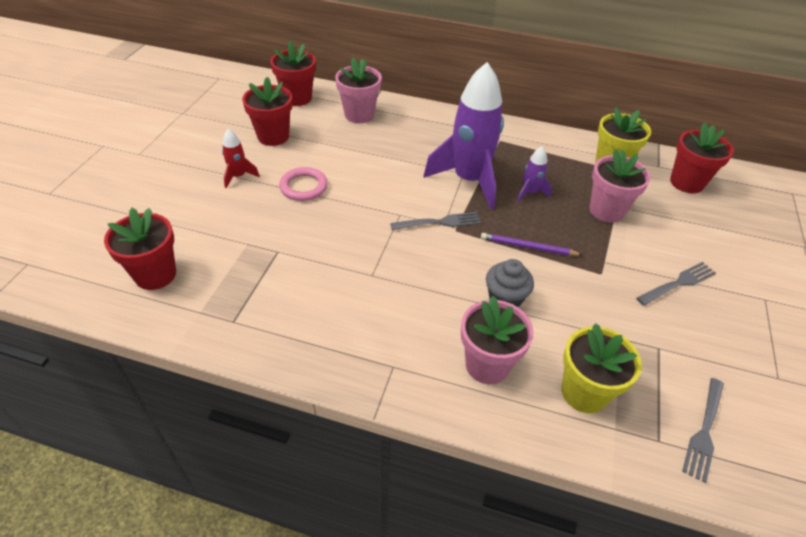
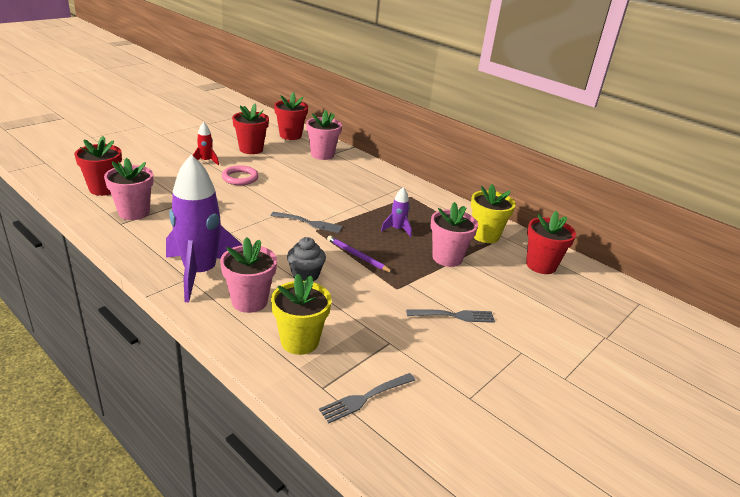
camera: 25 degrees right, 15 degrees down
purple rocket [423,62,504,210] -> purple rocket moved to [166,154,242,302]
none -> pink flower pot [104,158,153,220]

